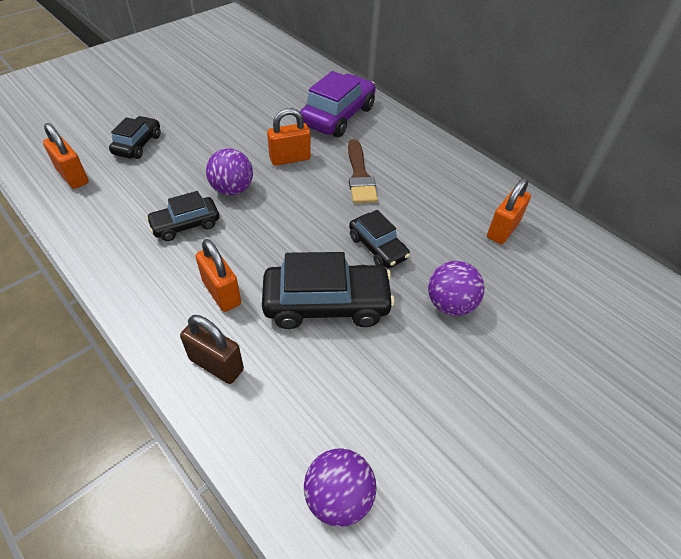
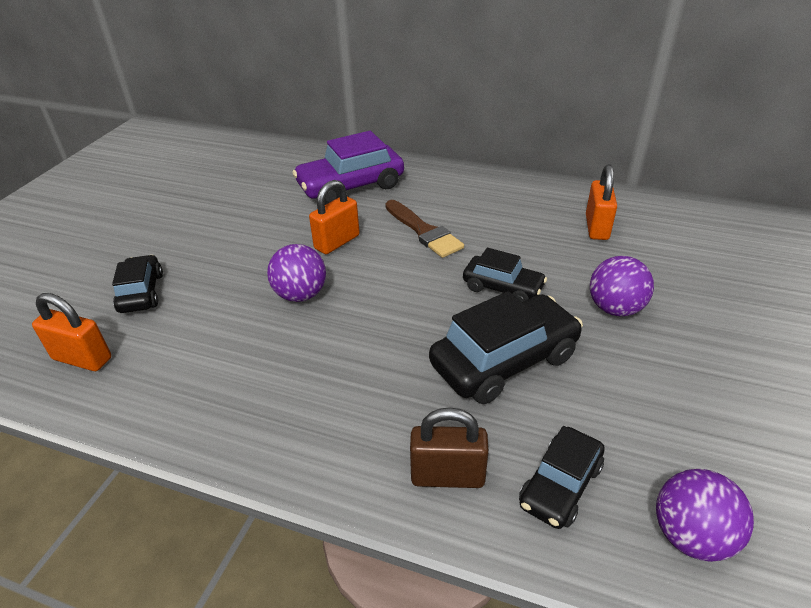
camera: 25 degrees left, 10 degrees down
black car [146,191,219,241] -> black car moved to [519,426,605,529]
orange padlock [196,239,241,312] -> none
purple car [300,71,376,137] -> purple car turned 120 degrees counterclockwise [292,131,404,205]

